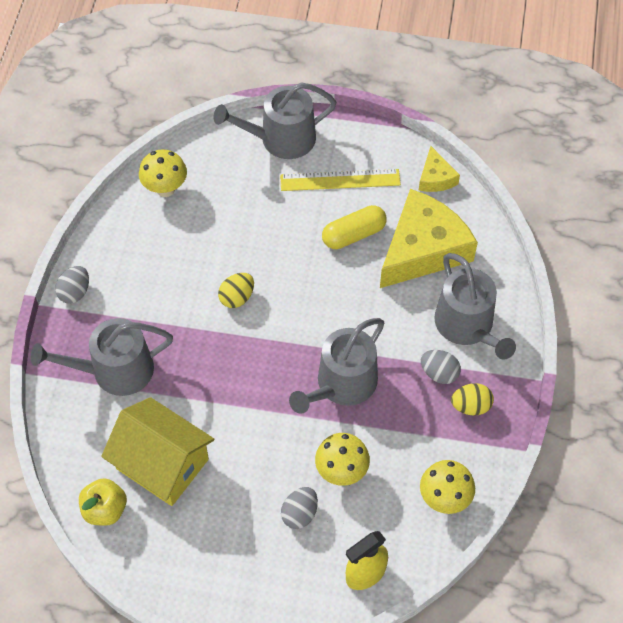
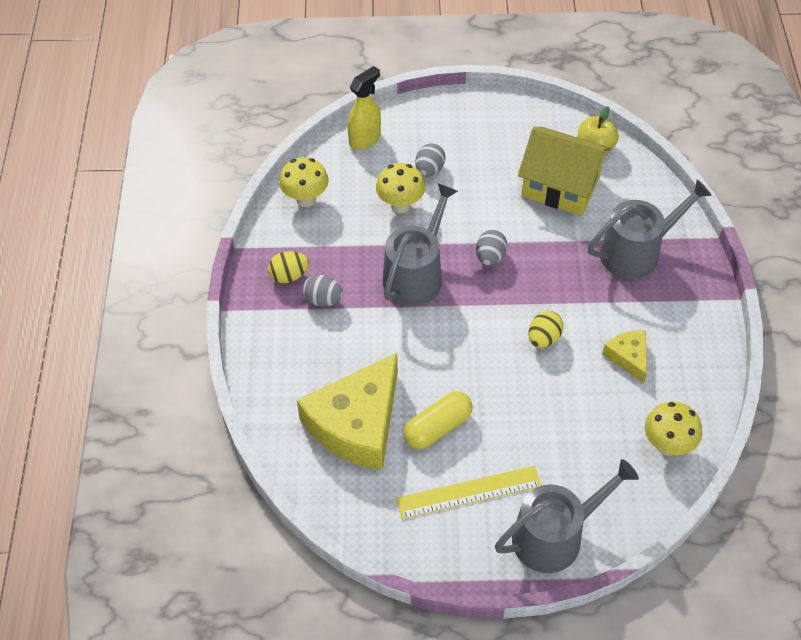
camera: 170 degrees right, 5 degrees down
grey egg [55,266,89,304] -> grey egg moved to [476,230,507,266]
yellow cheese [419,146,460,192] -> yellow cheese moved to [602,330,647,383]
grey watering can [434,253,516,359] -> none

